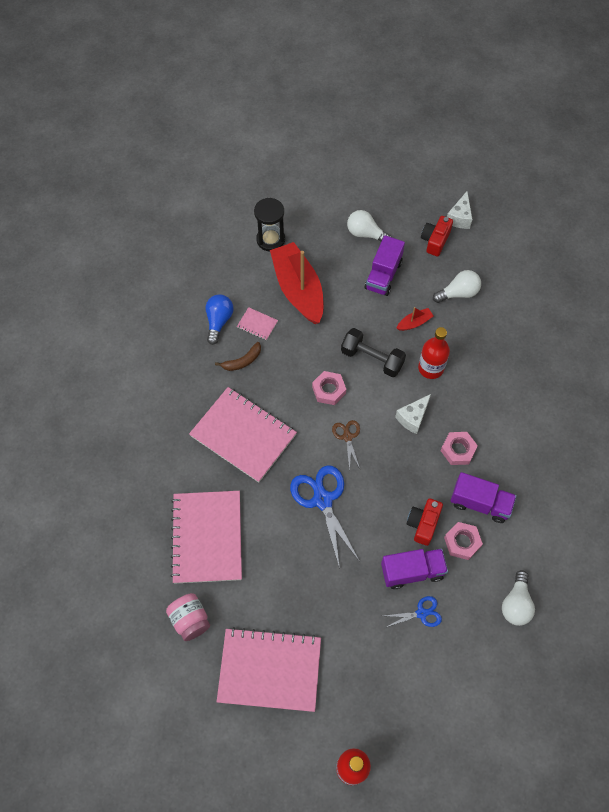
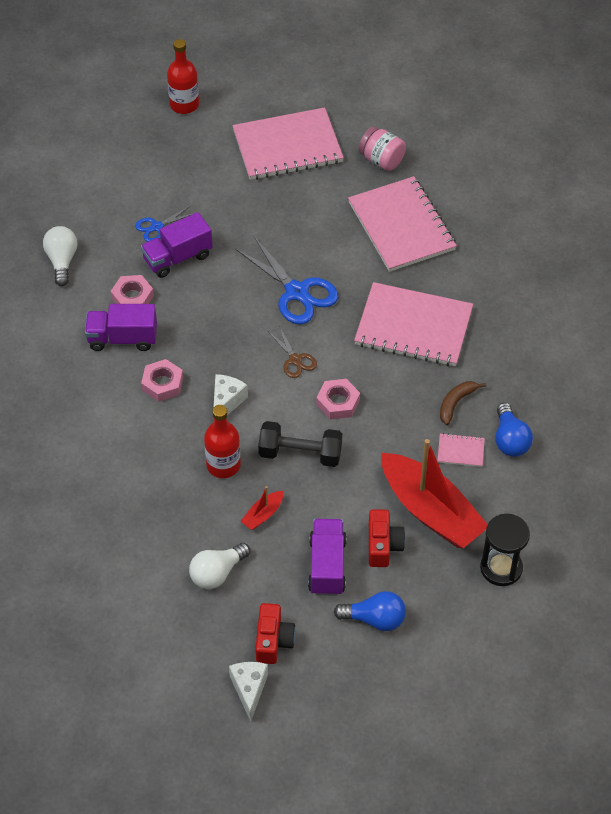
camera: 160 degrees right, 10 degrees down
white light bulb [347,210,392,242] -> blue light bulb [334,591,406,631]
red camera [406,498,443,546] -> red camera moved to [369,509,406,567]

